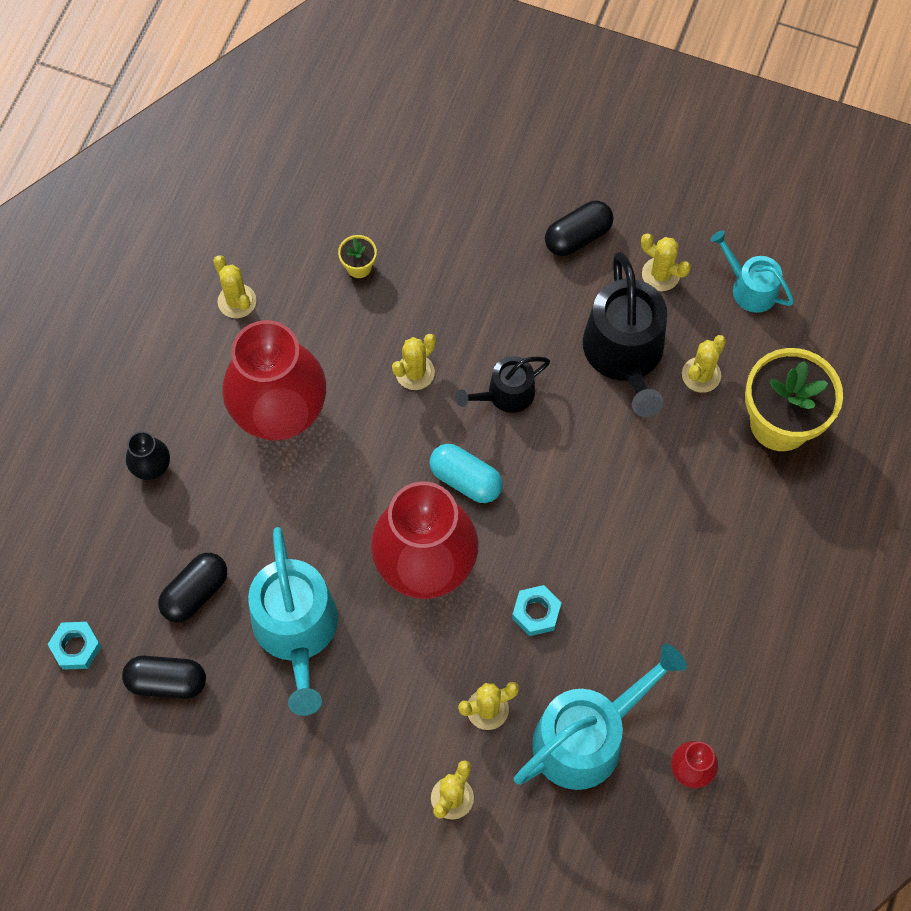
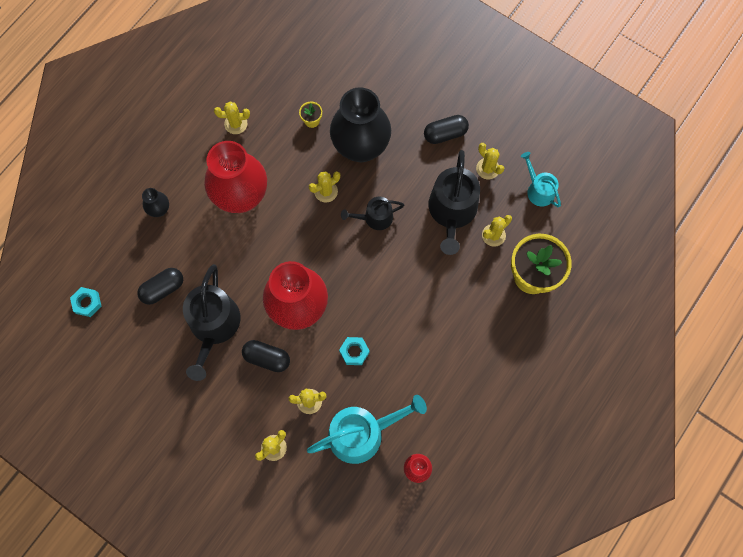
camera: 15 degrees right, 5 degrees up
black capsule [122,656,206,699] -> black capsule moved to [242,340,290,372]
yellow cactus [213,255,256,318] -> yellow cactus turned 75 degrees counterclockwise [214,101,250,134]
turquoise watering can [248,527,338,716] -> black watering can [183,264,240,381]
turquoise capsule [429,444,503,503] -> none
none -> black vase [330,87,391,162]

